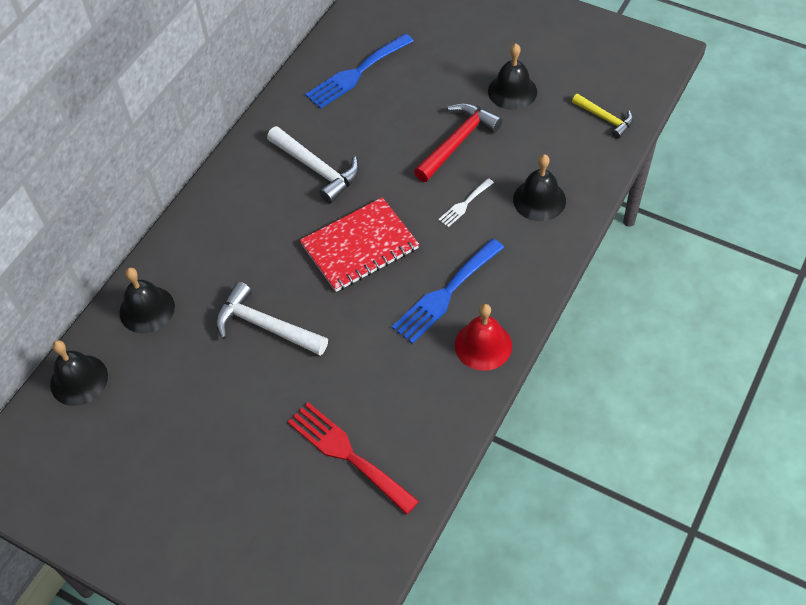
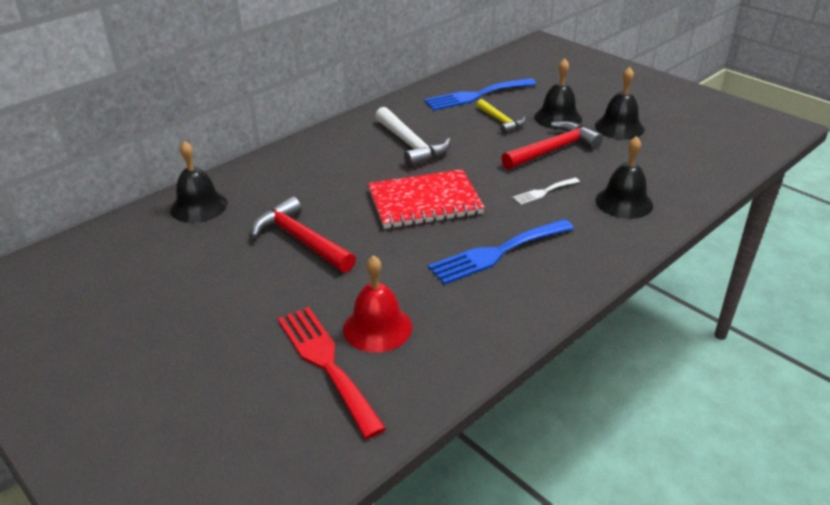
camera: 15 degrees right, 20 degrees down
black bell [50,340,108,406] -> black bell moved to [534,58,582,129]
white hammer [216,282,328,356] -> red hammer [251,196,356,273]
red bell [455,304,512,371] -> red bell moved to [343,255,412,353]
yellow hammer [572,94,633,139] -> yellow hammer moved to [477,99,526,134]

